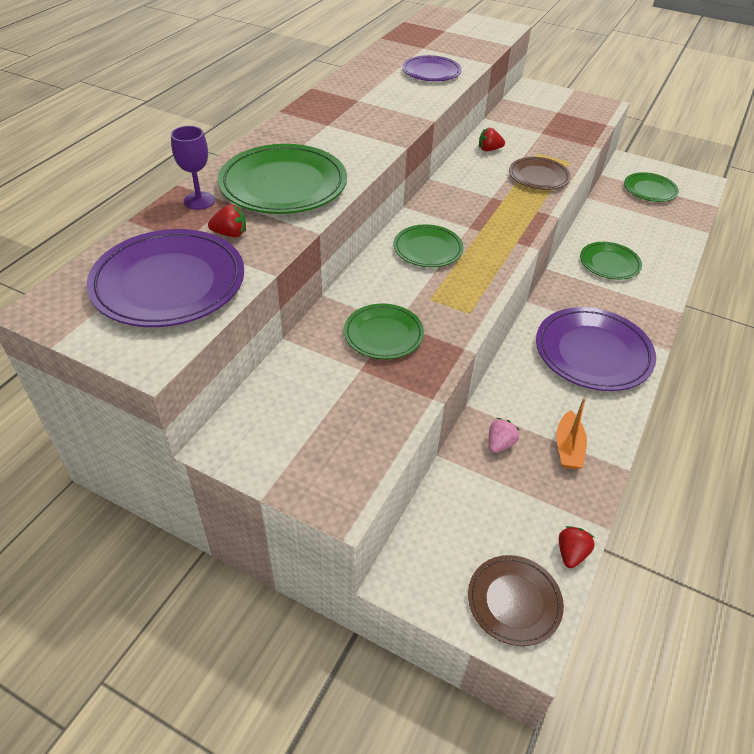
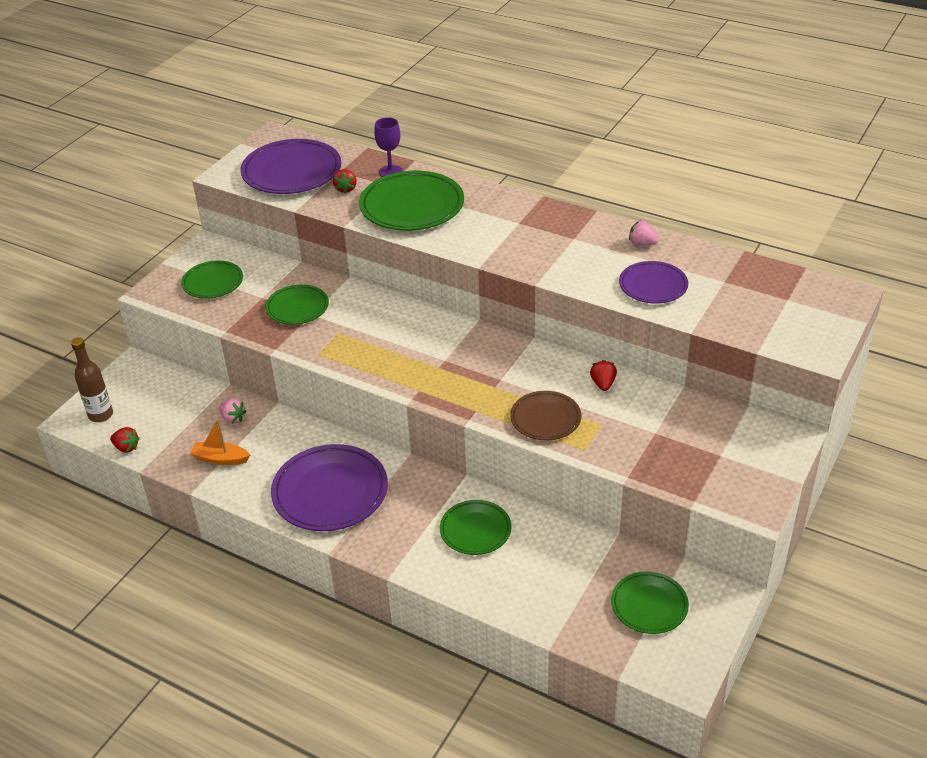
camera: 95 degrees right, 5 degrees down
green plate [394,224,464,267] -> green plate moved to [181,261,243,299]
brown plate [468,555,564,646] -> brown bottle [71,337,113,422]
none -> pink strawberry [629,220,659,245]

